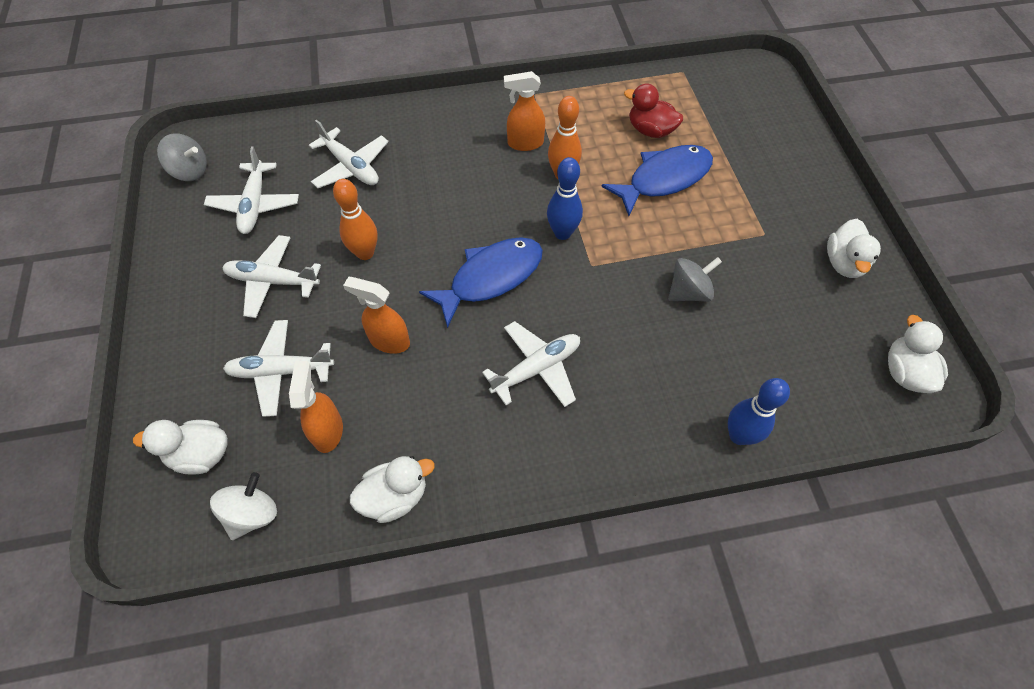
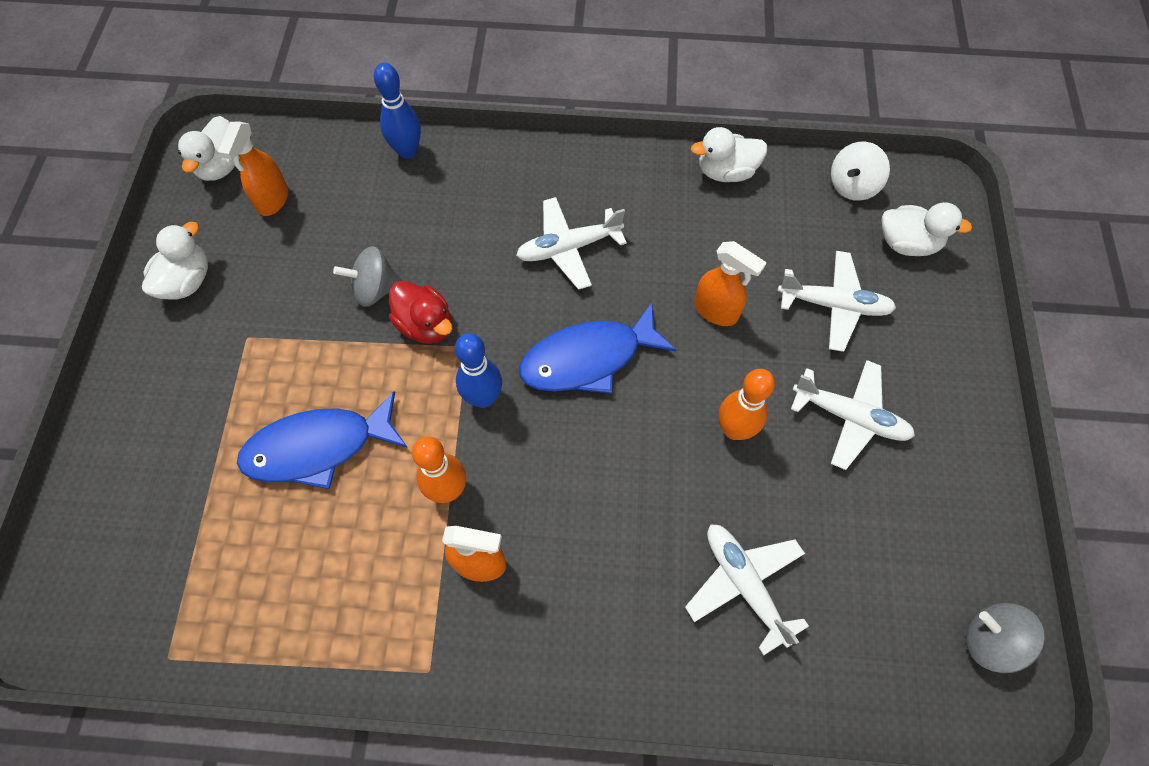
camera: 165 degrees left, 5 degrees up
white plane [204,147,299,234] -> none
orange spray bottle [289,361,343,453] -> orange spray bottle moved to [218,121,288,216]
red duck [624,84,683,138] -> red duck moved to [389,281,452,344]

